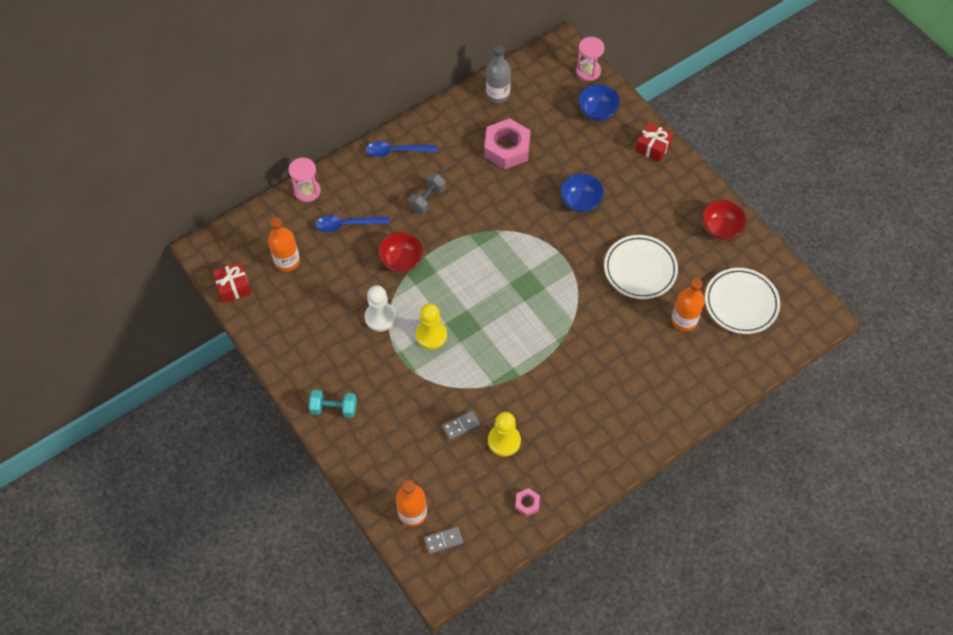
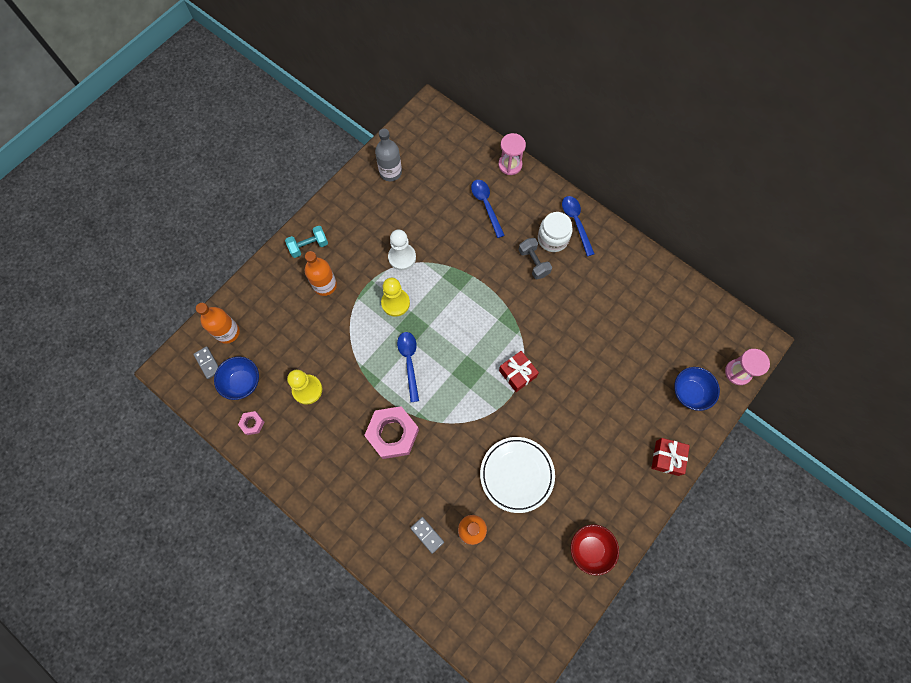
camera: 75 degrees right, 10 degrees up
red gift [213,262,252,303] -> red gift moved to [499,351,539,392]
orange bottle [268,217,300,272] -> orange bottle moved to [305,251,337,296]
turquoise dumbbell [309,390,357,418] -> turquoise dumbbell turned 75 degrees clockwise [285,226,328,258]
red bowl [378,232,423,273] -> none
grey dumbbell [409,173,446,214] -> grey dumbbell turned 45 degrees clockwise [519,238,552,279]
grey domino [442,411,480,440] -> grey domino moved to [410,517,444,554]
pink nut [484,118,530,169] -> pink nut moved to [364,406,419,459]
grey bottle [486,45,511,103] -> grey bottle moved to [375,129,402,181]
blue bowl [560,173,604,213] -> blue bowl moved to [214,357,259,400]
white plate [705,268,780,334] -> none
none -> blue spoon [397,332,419,402]
none -> white jar [538,212,572,252]

